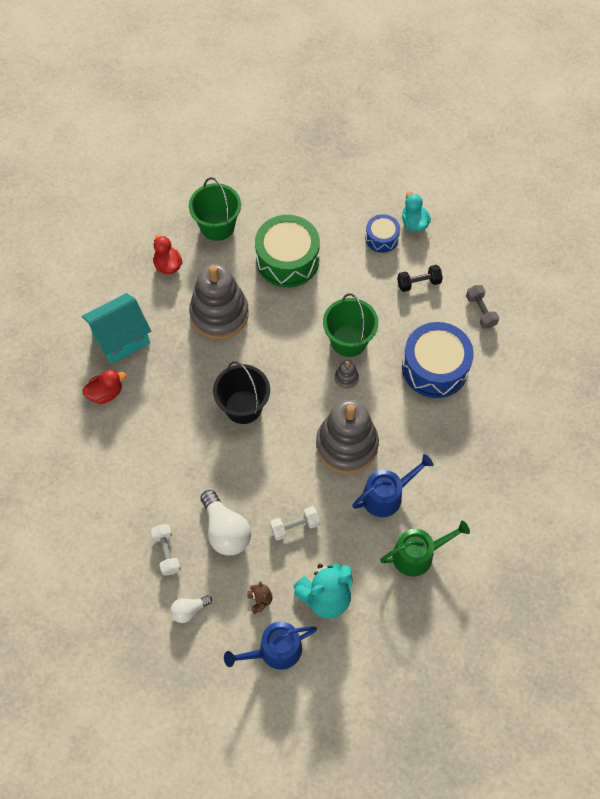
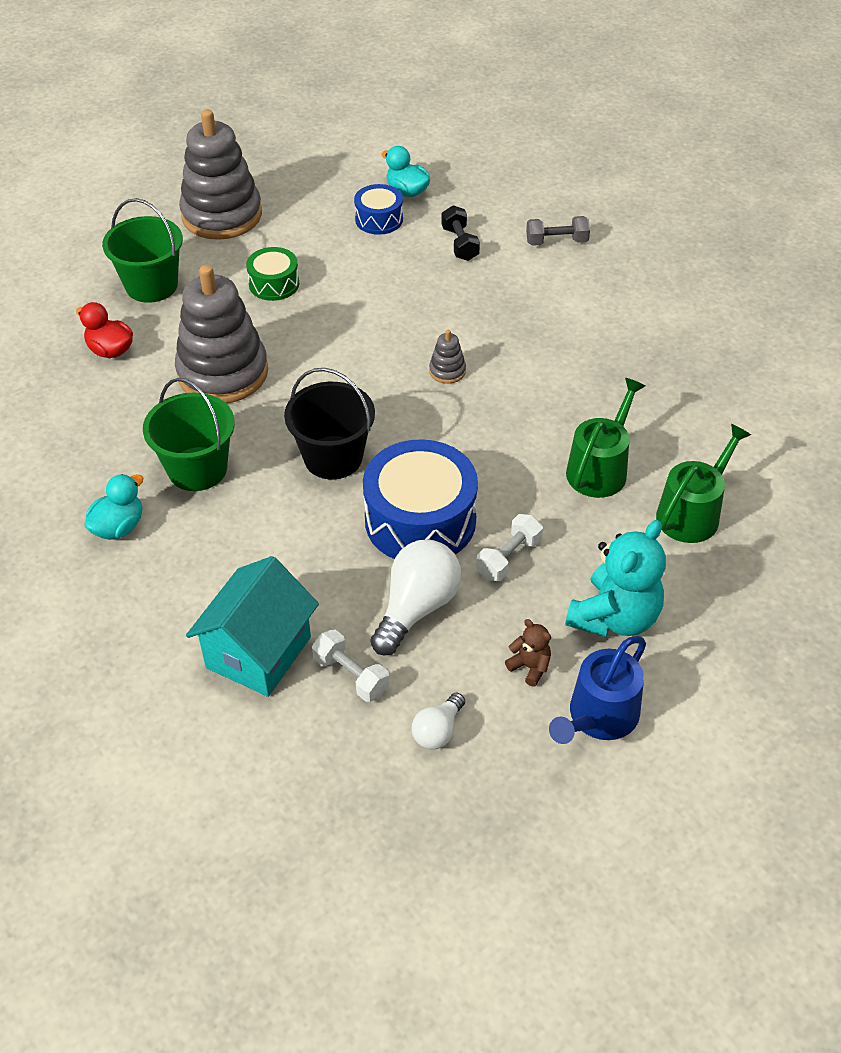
camera: 30 degrees left, 15 degrees down
turquoise house [82,293,151,364] -> turquoise house moved to [186,556,319,697]
red duck [83,370,126,404] -> turquoise duck [84,474,143,540]
white light bulb [201,490,251,556] -> white light bulb turned 90 degrees counterclockwise [370,539,461,656]
green drum [255,215,320,287] -> green drum [246,247,299,301], size x0.54
grey stacking toy [316,400,379,474] -> grey stacking toy moved to [179,109,262,240]
green bucket [323,293,378,357] -> green bucket moved to [143,378,235,491]
blue watering can [352,454,433,517] -> green watering can [566,378,645,498]
black dumbbell [397,265,443,292] -> black dumbbell turned 60 degrees counterclockwise [442,205,480,261]
blue drum [402,322,474,398] -> blue drum moved to [363,439,478,559]
grey dumbbell [466,285,499,329] -> grey dumbbell turned 45 degrees counterclockwise [526,216,590,246]

